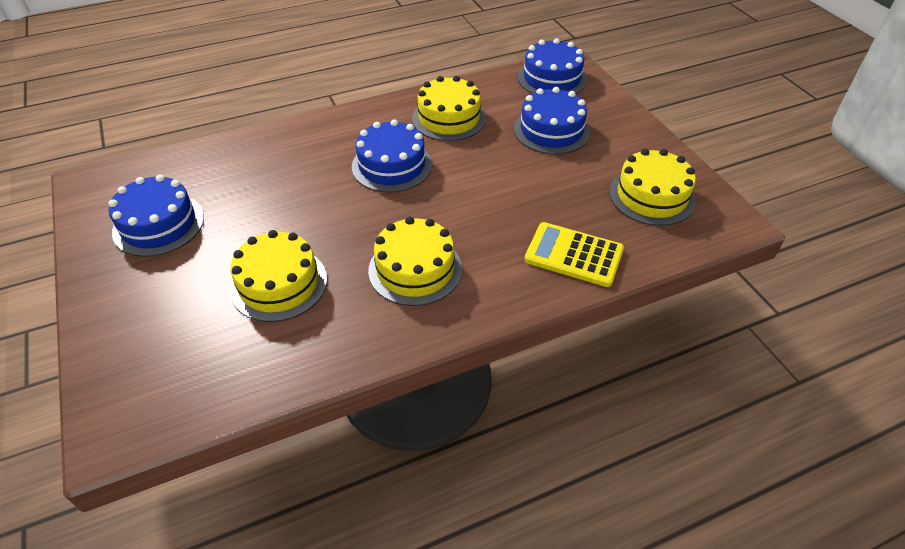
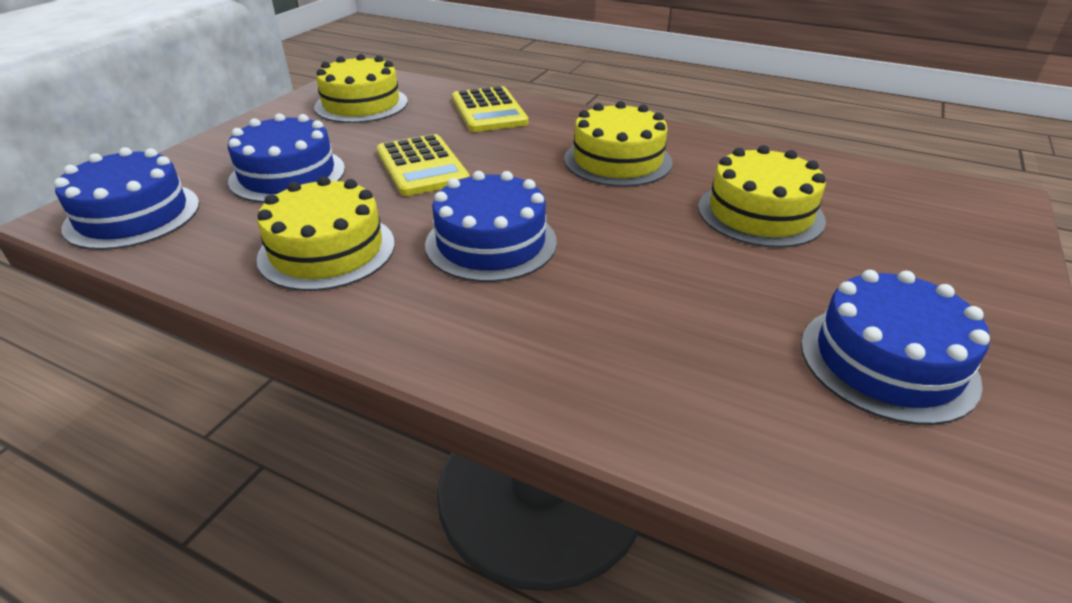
camera: 130 degrees left, 10 degrees down
none -> yellow calculator [377,134,470,196]

